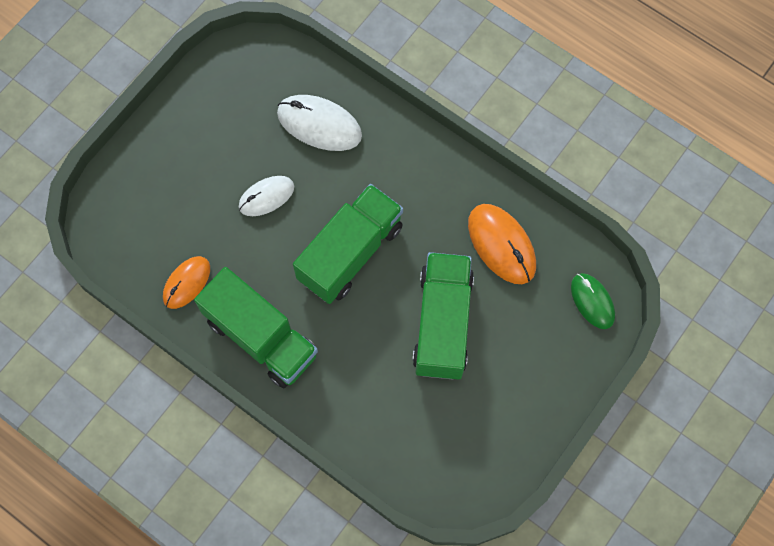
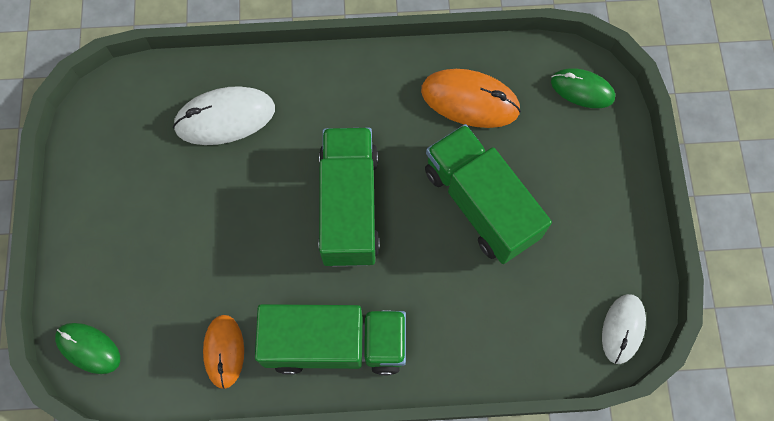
camera: 40 degrees left, 0 degrees up
white mouse [239,176,294,216] -> white mouse moved to [602,294,646,364]
none -> green mouse [55,323,120,374]

